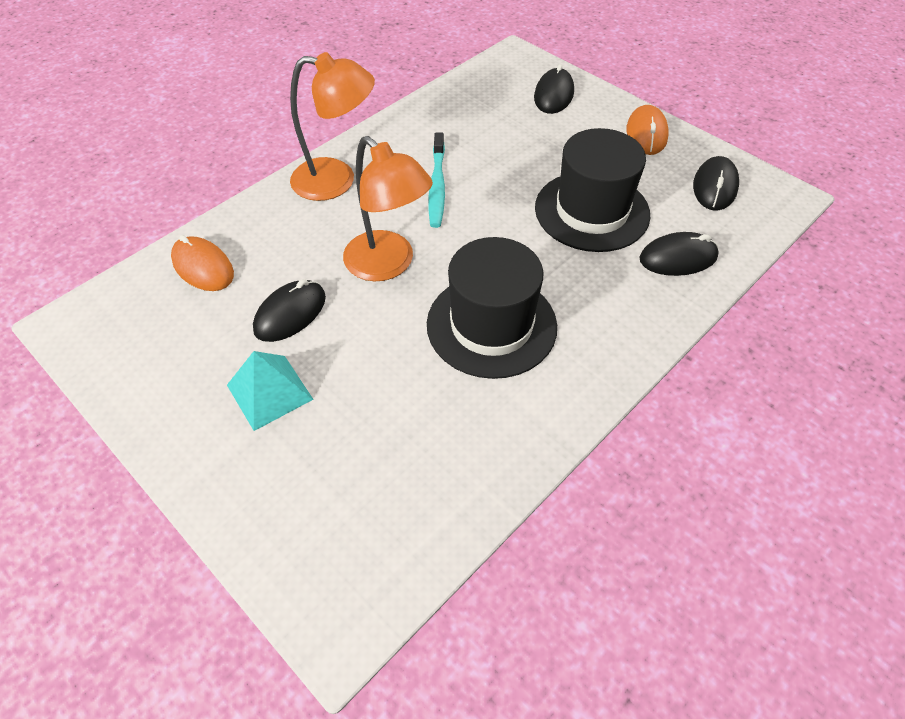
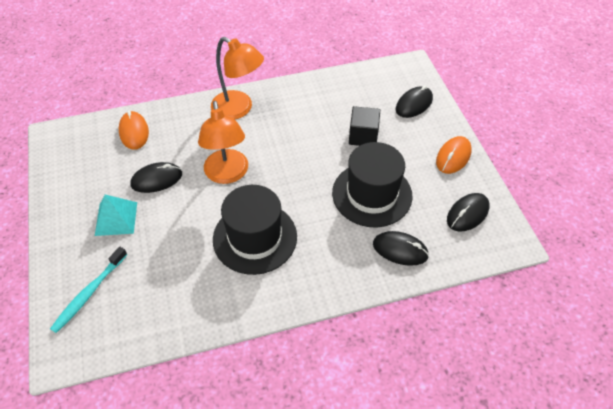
camera: 30 degrees right, 0 degrees up
turquoise toothbrush [428,133,445,228] -> turquoise toothbrush moved to [50,247,127,333]
none -> black cube [349,106,380,146]

